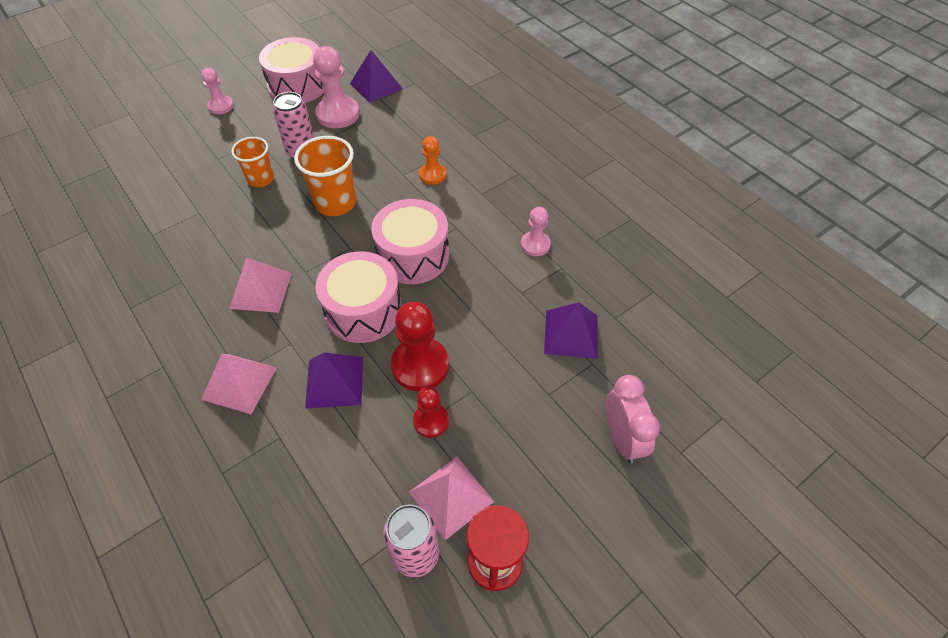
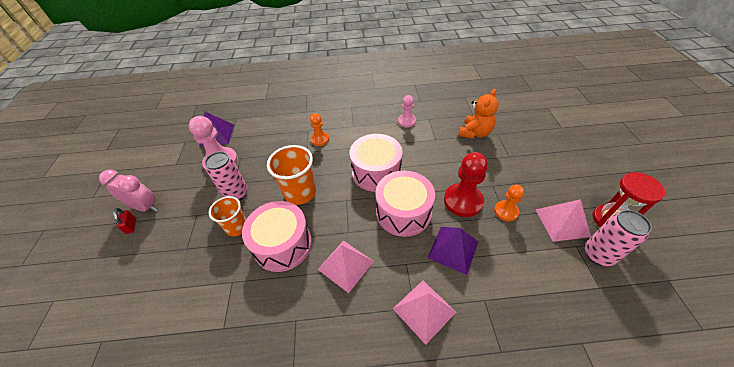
camera: 55 degrees left, 5 degrees down
pink pawn [201,68,234,114] -> red padlock [113,208,136,234]
pink drum [259,37,324,103] -> pink drum moved to [242,201,312,272]
red pawn [413,387,449,438] -> orange pawn [494,185,524,221]
purple pyramid [544,302,598,359] -> orange teddy bear [458,89,499,139]
pink clock [606,375,660,463] -> pink clock moved to [99,169,158,212]

